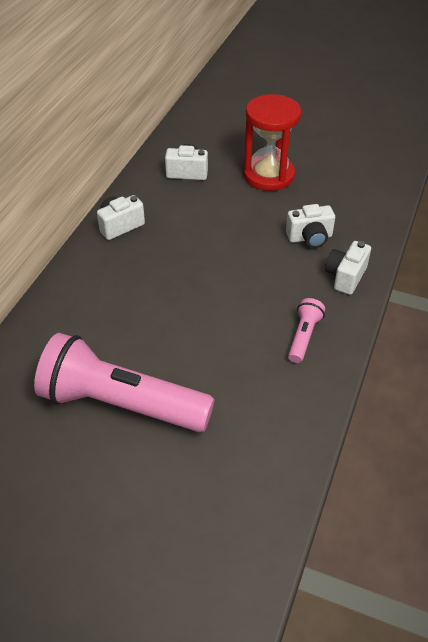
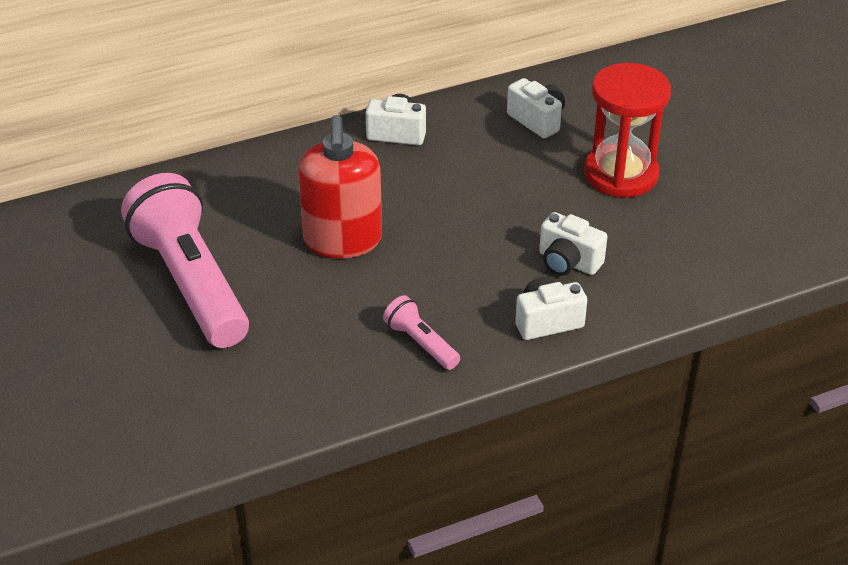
camera: 45 degrees right, 5 degrees down
pink flashlight [288,298,325,363] -> pink flashlight turned 105 degrees counterclockwise [383,295,460,370]
none -> red soap dispenser [298,115,382,258]

